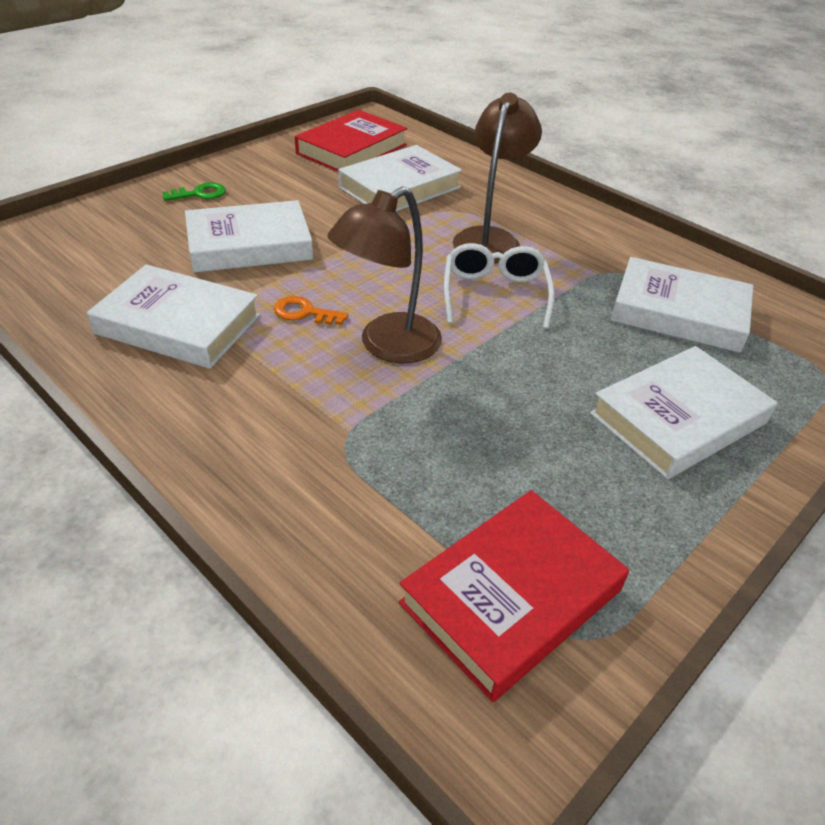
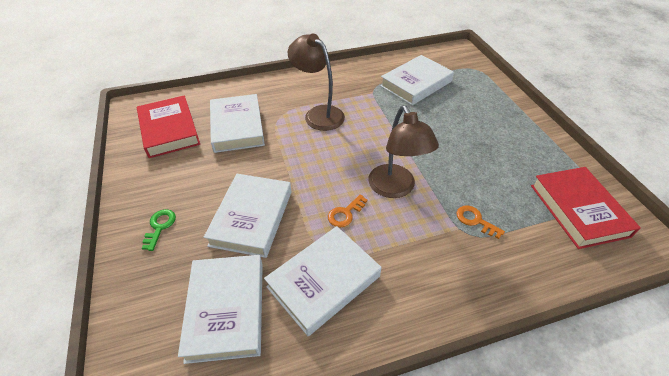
camera: 60 degrees left, 5 degrees up
white glasses [444,243,555,329] -> none
white book [590,346,777,479] -> white book moved to [178,255,263,364]
none -> orange key [456,206,505,239]

